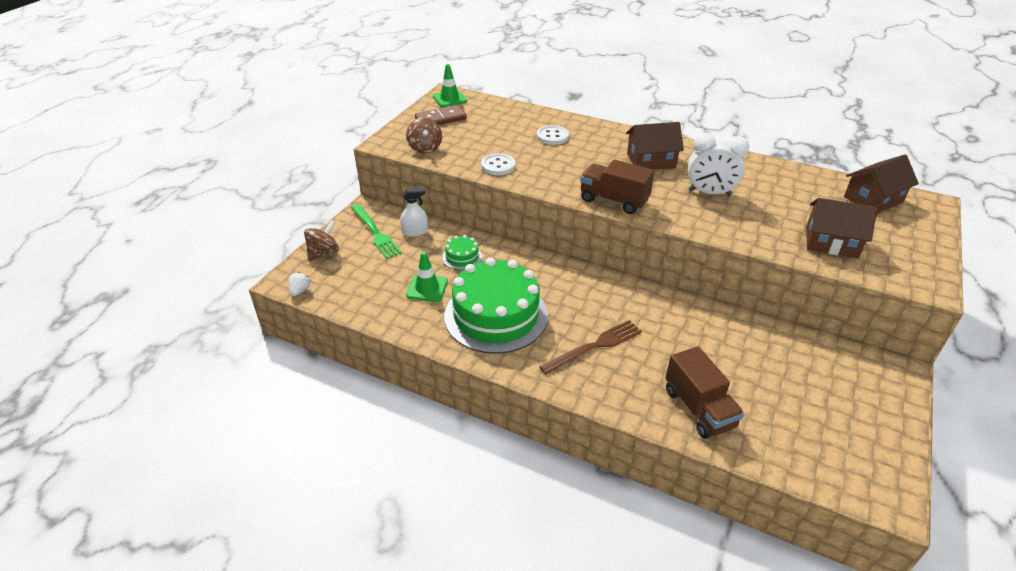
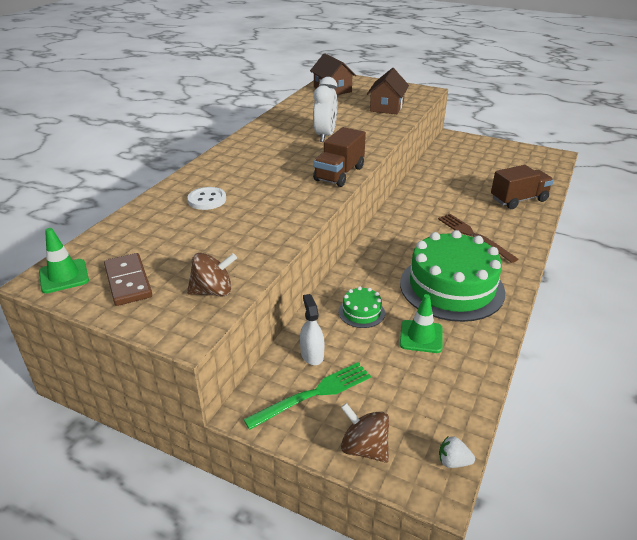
camera: 90 degrees left, 5 degrees down
white button [481,153,515,175] -> none
brown house [626,122,684,170] -> none

